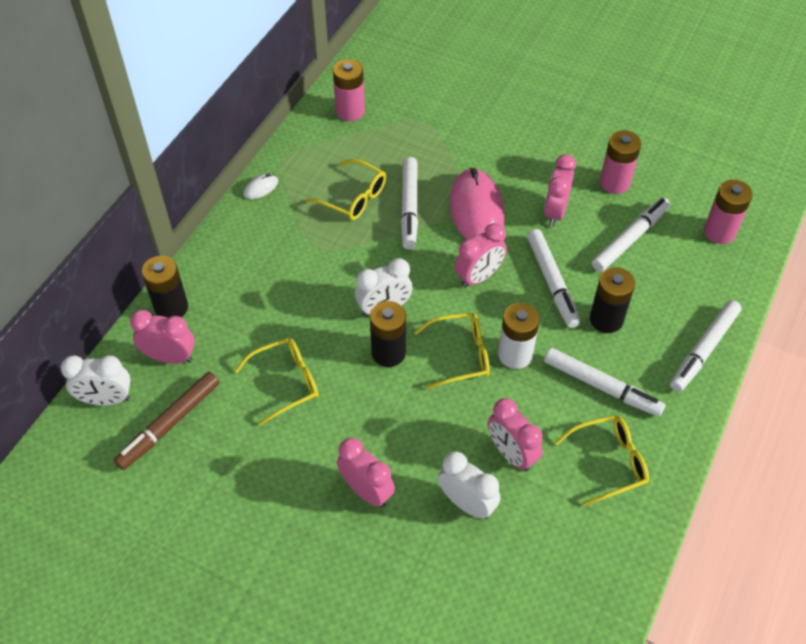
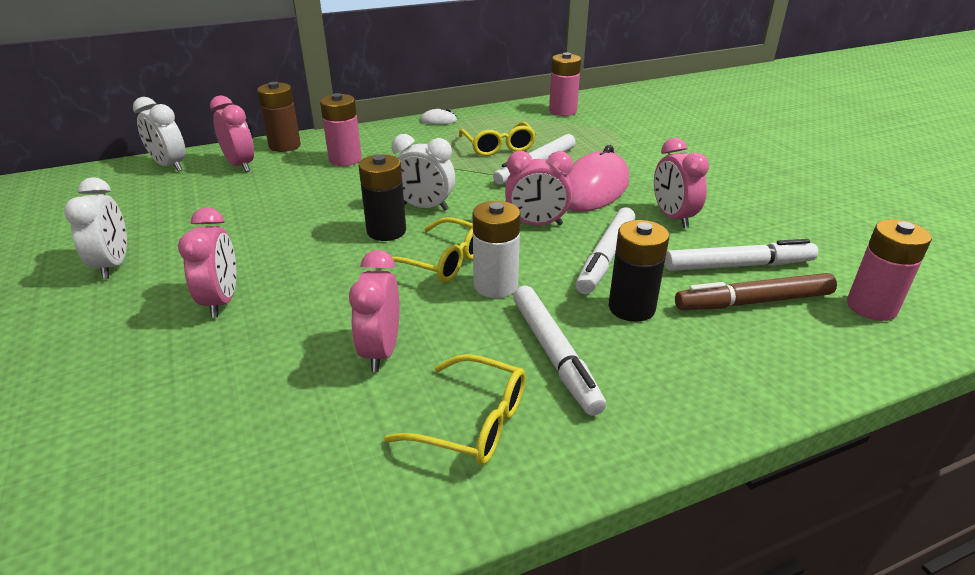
camera: 40 degrees right, 20 degrees down
brown marker [114,372,219,470] -> brown marker moved to [675,273,837,310]
black battery [142,256,188,318] -> brown battery [257,82,301,152]
yellow glasses [234,338,319,426] -> none
white clock [438,451,500,519] -> white clock moved to [64,177,127,279]
pink clock [544,154,576,227] -> pink clock turned 75 degrees counterclockwise [654,138,709,228]
pink battery [600,130,641,194] -> pink battery moved to [320,93,362,166]
white marker [670,300,742,392] -> none

